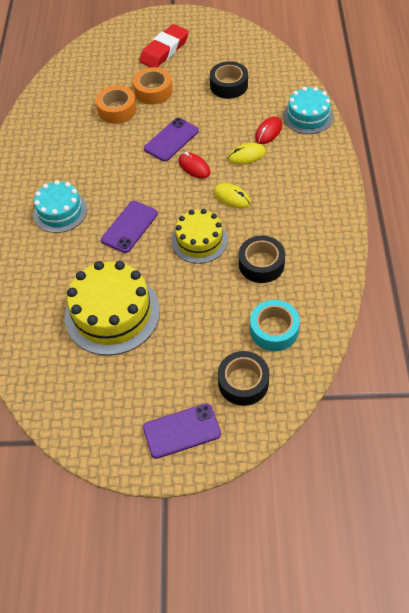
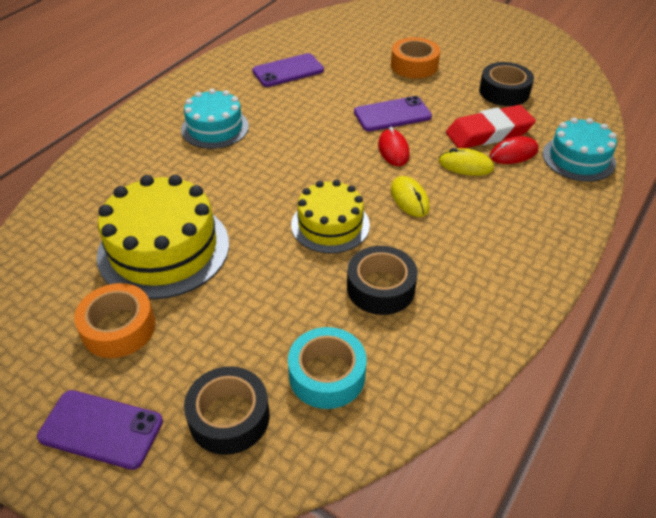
camera: 30 degrees right, 10 degrees down
orange tape [96,85,137,124] -> orange tape moved to [74,283,156,358]
purple phone [101,201,158,253] -> purple phone moved to [252,53,324,87]
red eraser [139,24,189,67] -> red eraser moved to [446,105,536,148]

